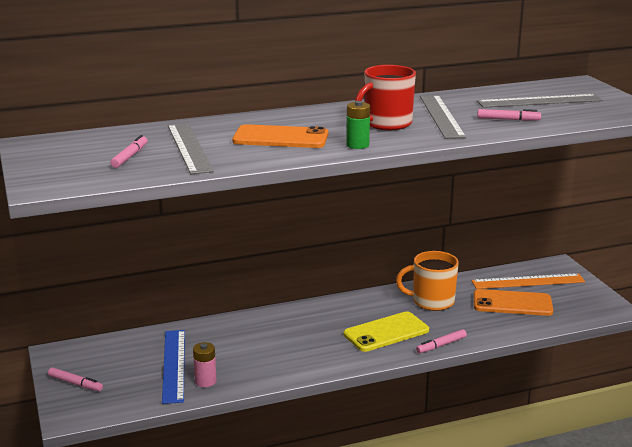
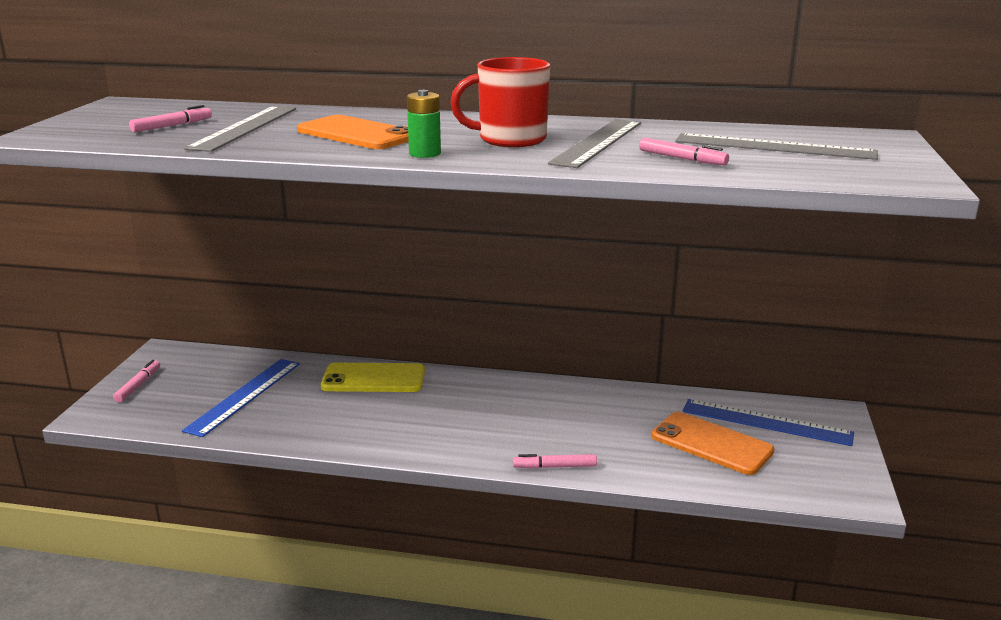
camera: 30 degrees right, 0 degrees up
pink marker [48,367,103,391] -> pink marker turned 135 degrees counterclockwise [113,360,160,403]
pink battery [193,342,217,387] -> none
yellow phone [344,311,429,352] -> yellow phone moved to [321,363,425,392]
orange mug [396,251,459,311] -> none
orange ruler [471,273,585,289] -> blue ruler [683,399,854,446]

